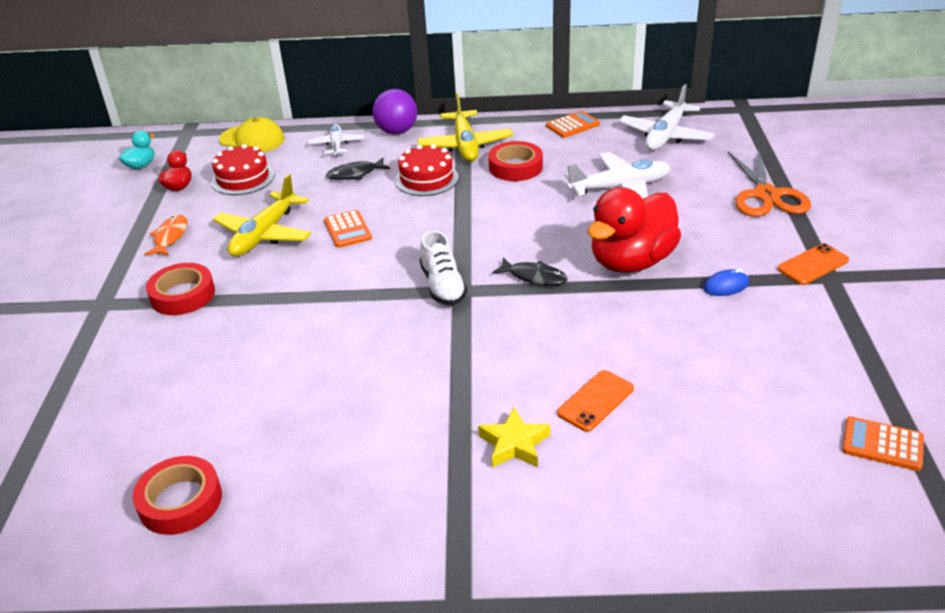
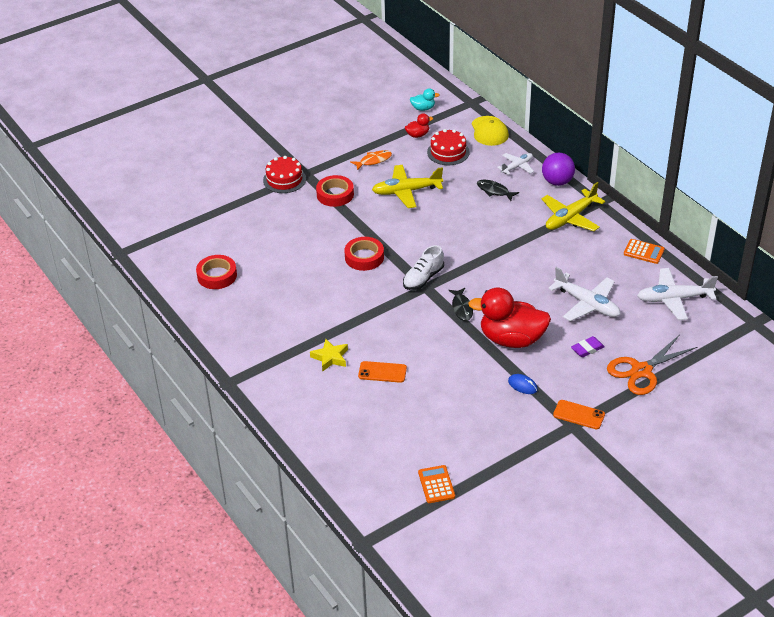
camera: 55 degrees right, 5 degrees up
orange calculator [324,210,372,248] -> none
red cake [395,144,459,196] -> red cake moved to [263,156,306,193]
red tape [488,141,543,181] -> red tape moved to [344,237,384,271]
none -> purple eraser [571,336,605,357]

